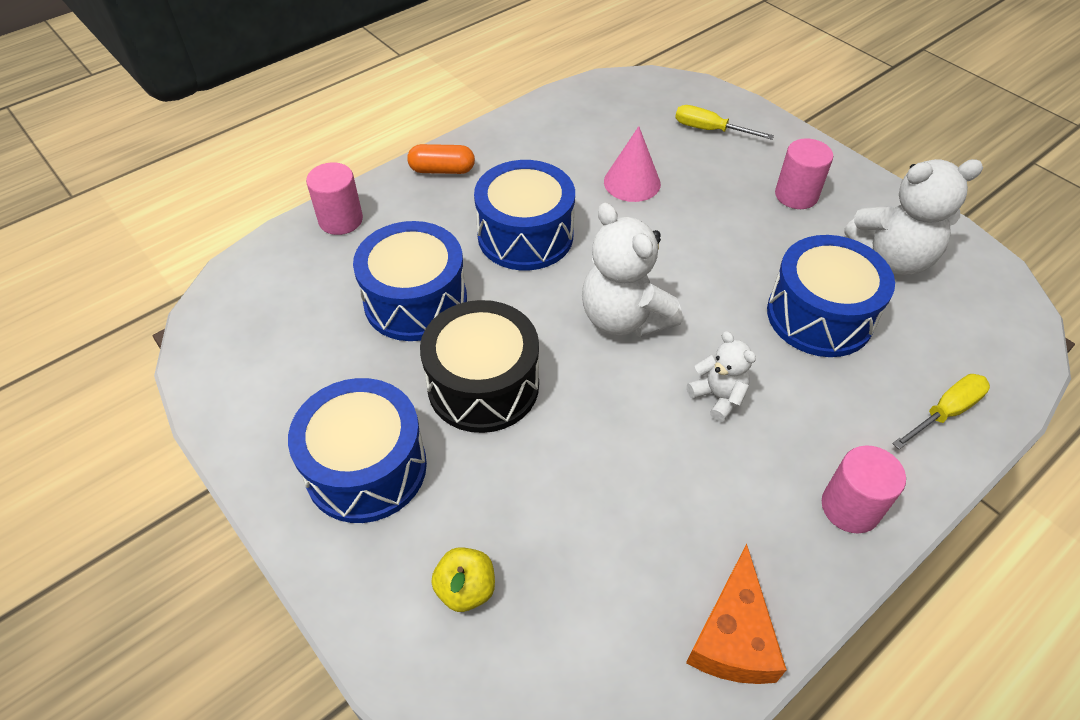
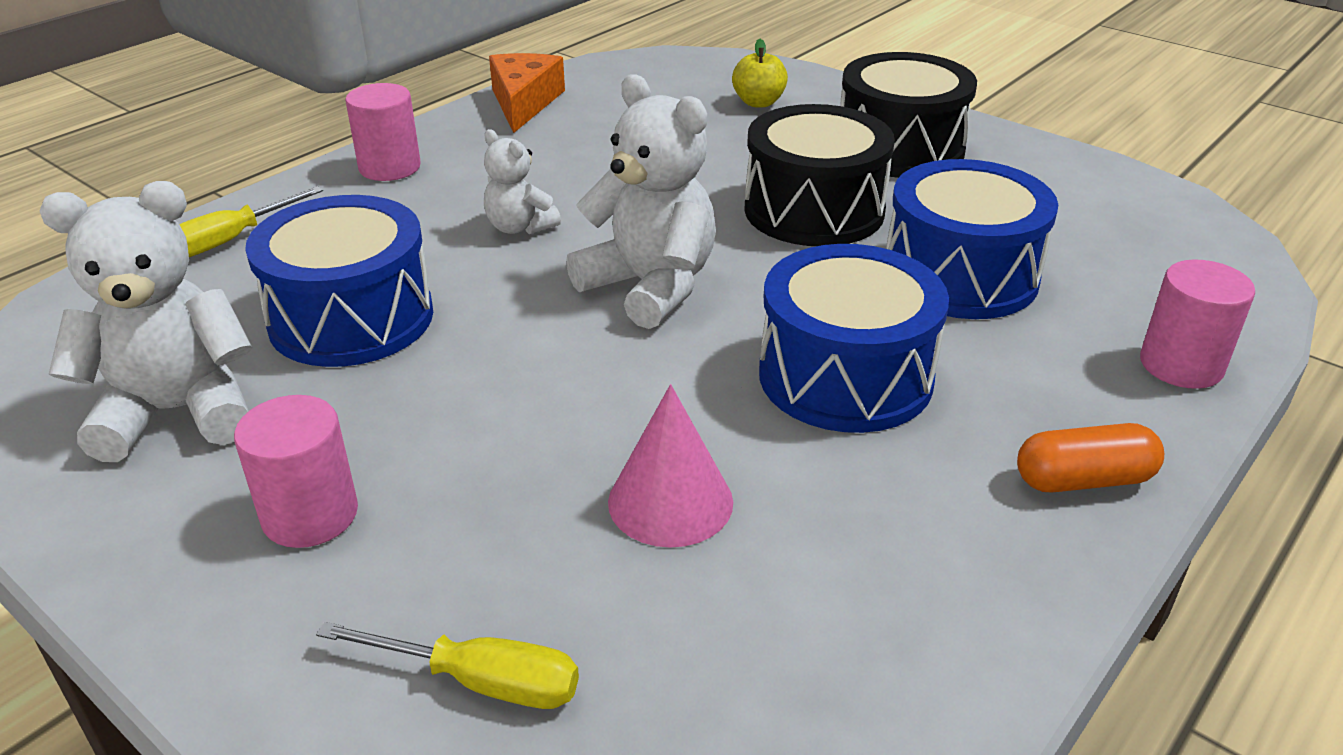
camera: 170 degrees right, 15 degrees down
blue drum [288,378,427,523] -> black drum [840,52,977,178]

